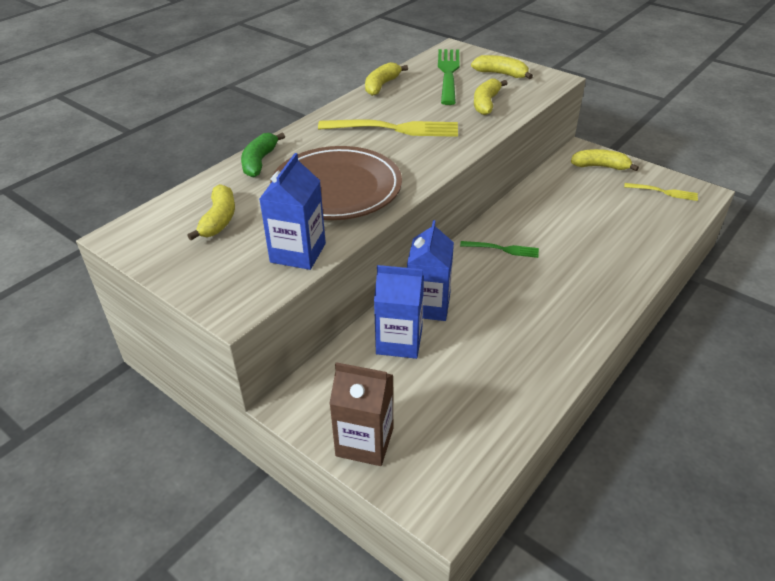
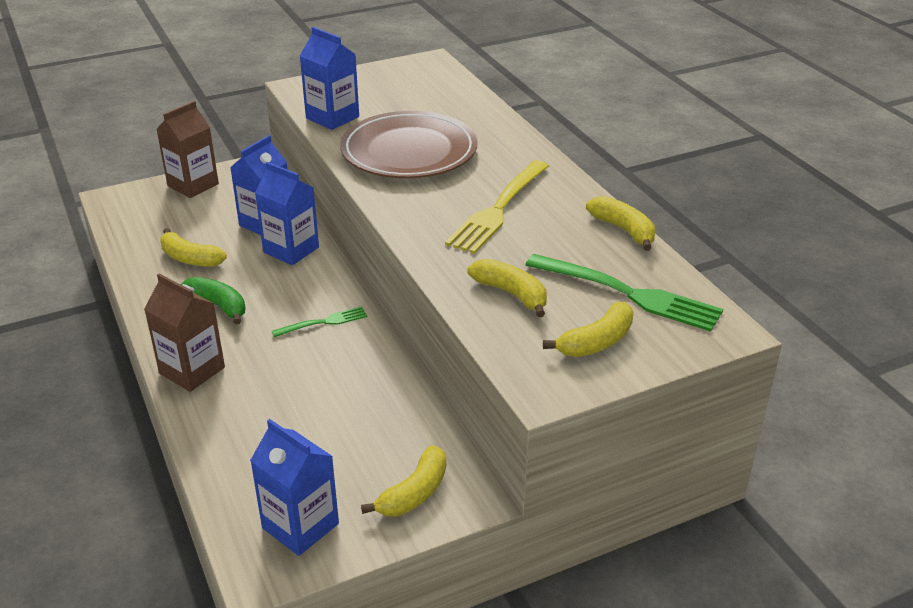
camera: 115 degrees right, 5 degrees down
yellow banana [187,184,235,240] -> yellow banana moved to [160,228,227,267]
green banana [241,132,285,178] -> green banana moved to [181,277,246,324]
green fork [460,241,539,258] -> green fork turned 150 degrees counterclockwise [272,306,367,337]
yellow fork [624,183,698,201] -> blue carton [250,419,339,556]
none -> brown carton [144,274,225,392]

